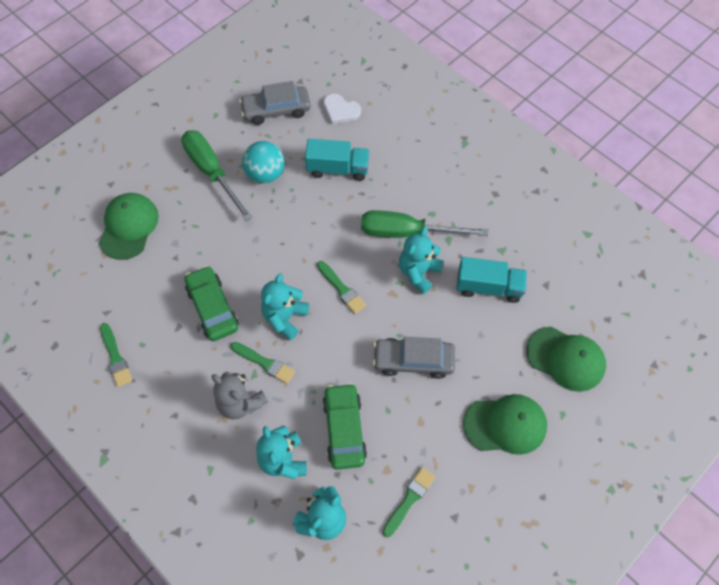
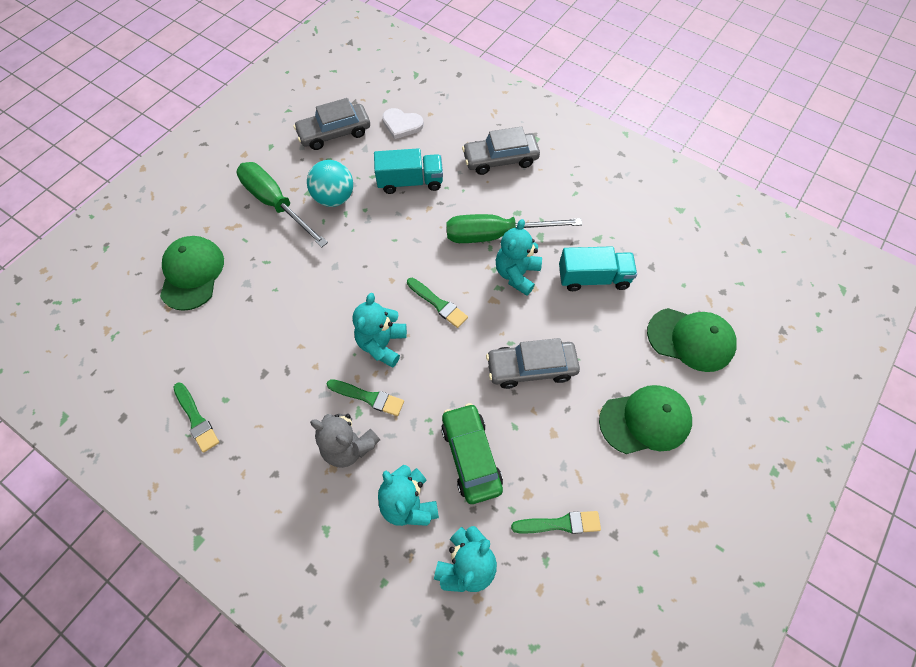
camera: 10 degrees left, 0 degrees up
green car [184,265,238,341] -> none
green brush [383,467,435,537] -> green brush turned 60 degrees clockwise [511,511,601,534]
none -> grey car [462,126,540,175]

